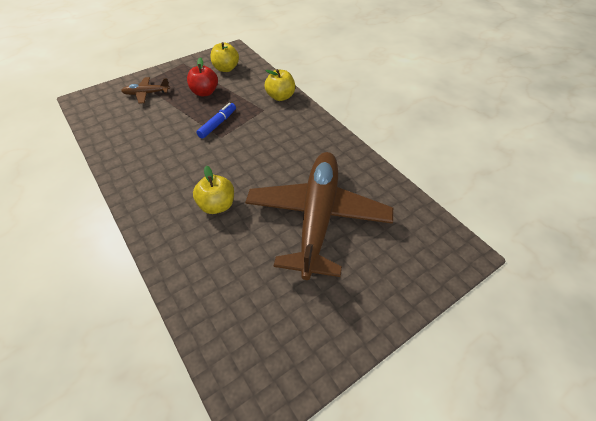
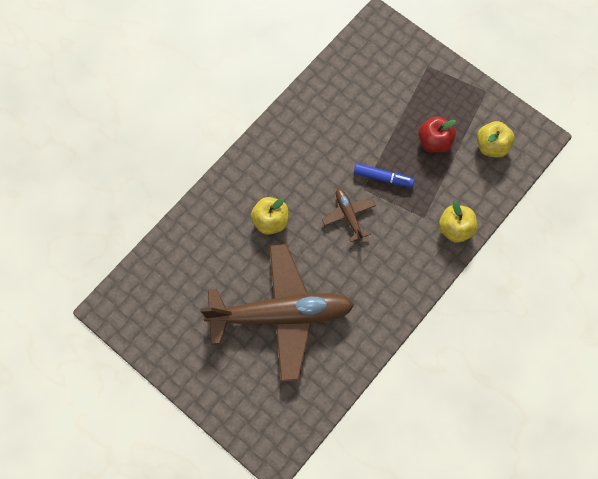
camera: 75 degrees right, 20 degrees up
brown plane [121,77,170,104] -> brown plane moved to [322,188,376,242]

